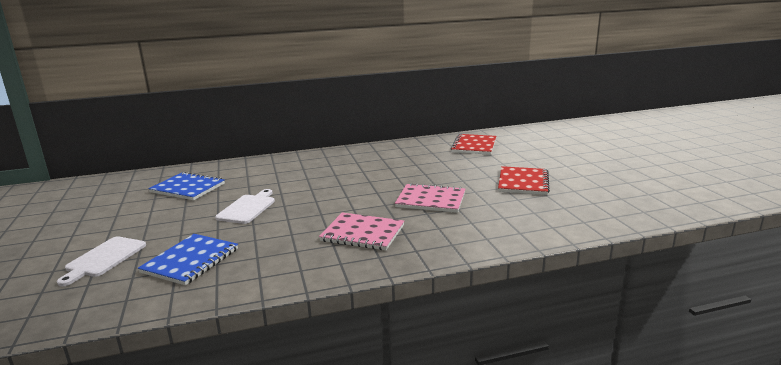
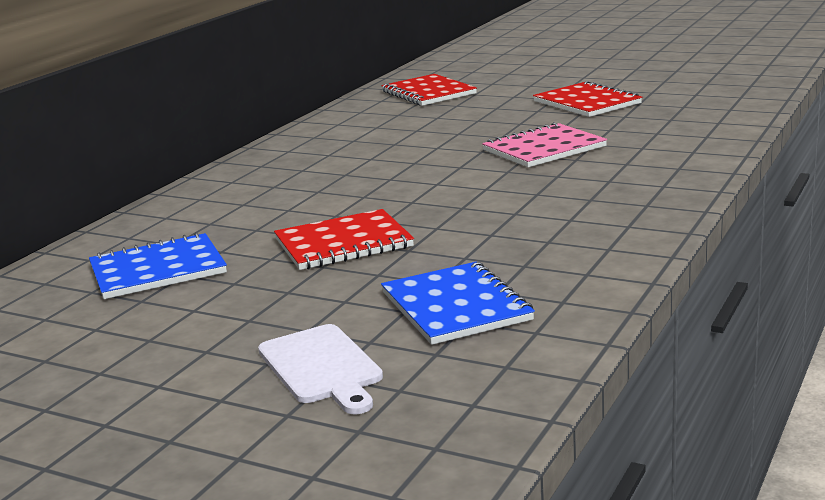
camera: 45 degrees left, 0 degrees up
white cutting board [215,189,275,224] -> red notebook [274,209,414,270]
pink notebook [319,213,404,250] -> none

